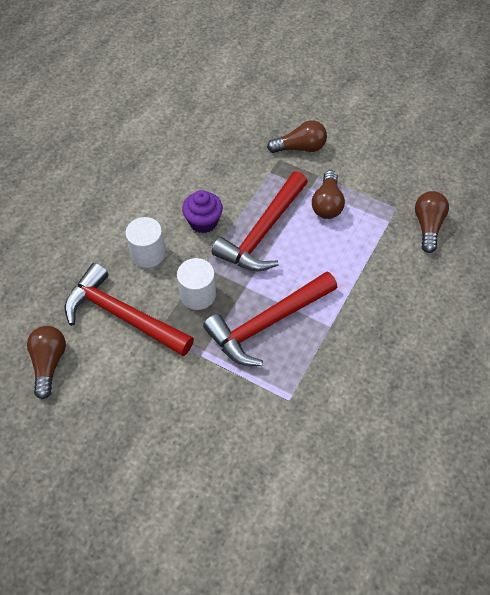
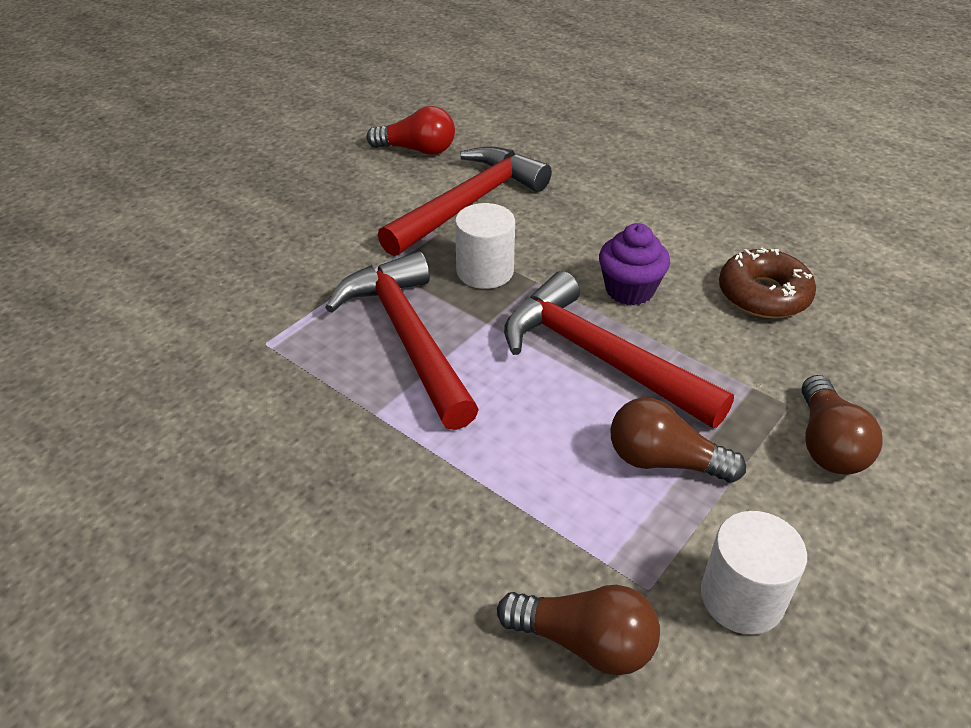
camera: 100 degrees right, 15 degrees down
brown light bulb [27,326,66,399] -> red light bulb [367,106,455,155]
white cylinder [125,217,166,268] -> white cylinder moved to [701,511,807,635]
none -> brown donut [719,248,816,318]

